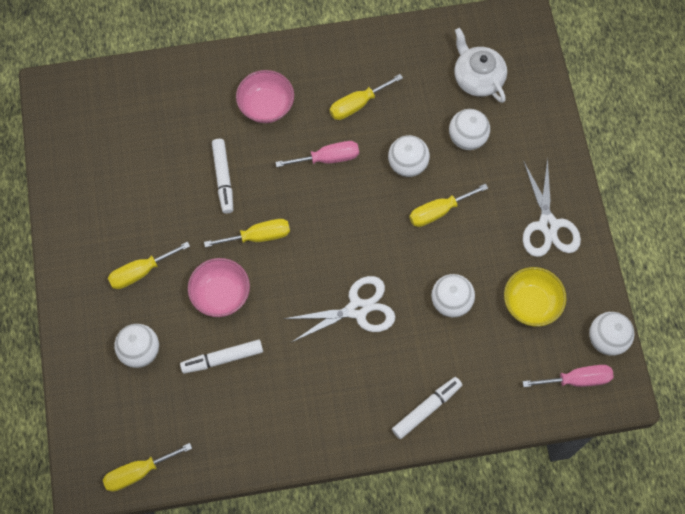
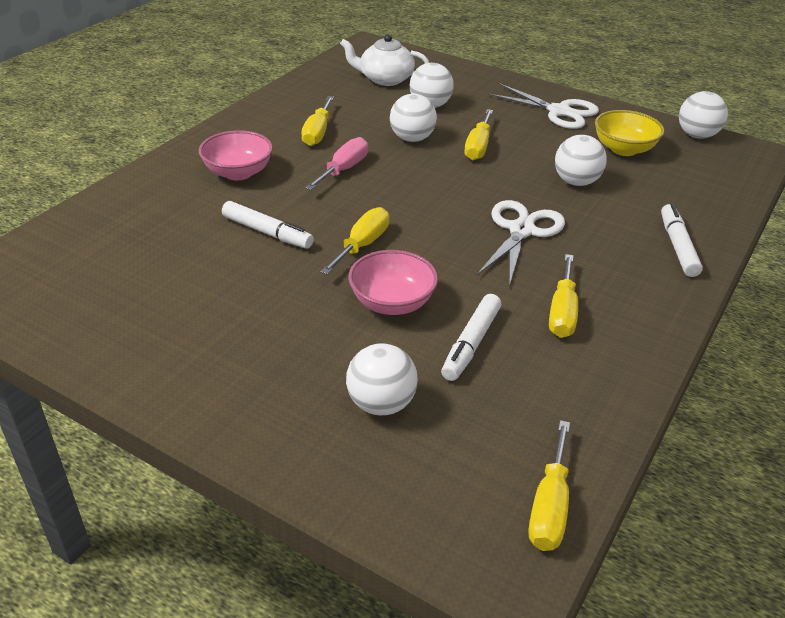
camera: 50 degrees left, 30 degrees down
yellow screwdriver [108,241,190,289] -> yellow screwdriver moved to [549,254,578,338]
pink screwdriver [523,365,614,387] -> none

